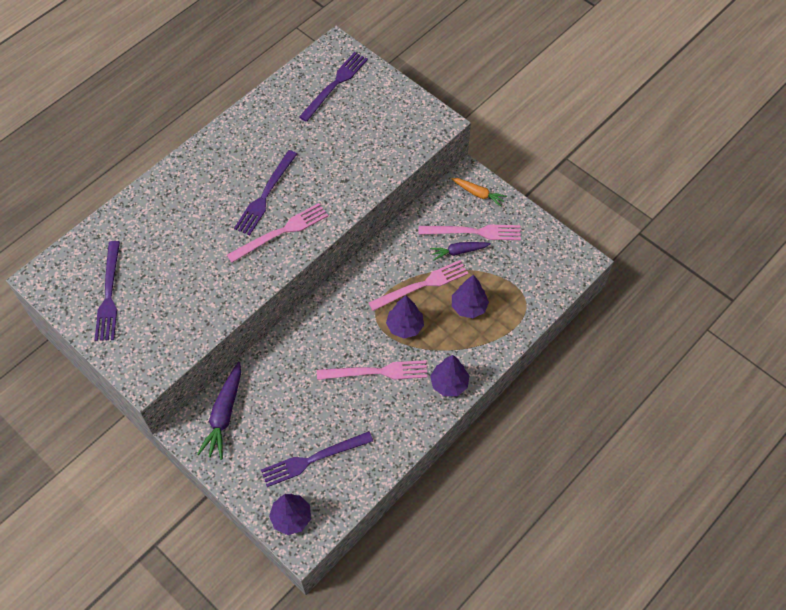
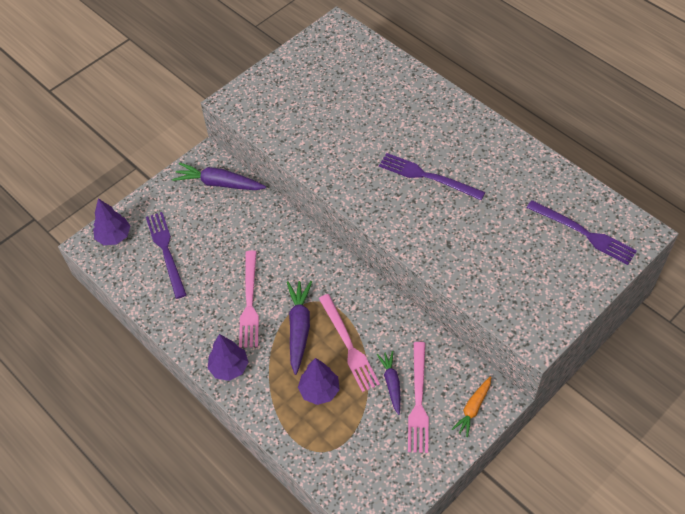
camera: 95 degrees right, 5 degrees down
purple fork [95,241,120,341] -> none
pink fork [227,203,328,263] -> none
purple tree [386,295,424,338] -> purple carrot [287,281,312,375]

